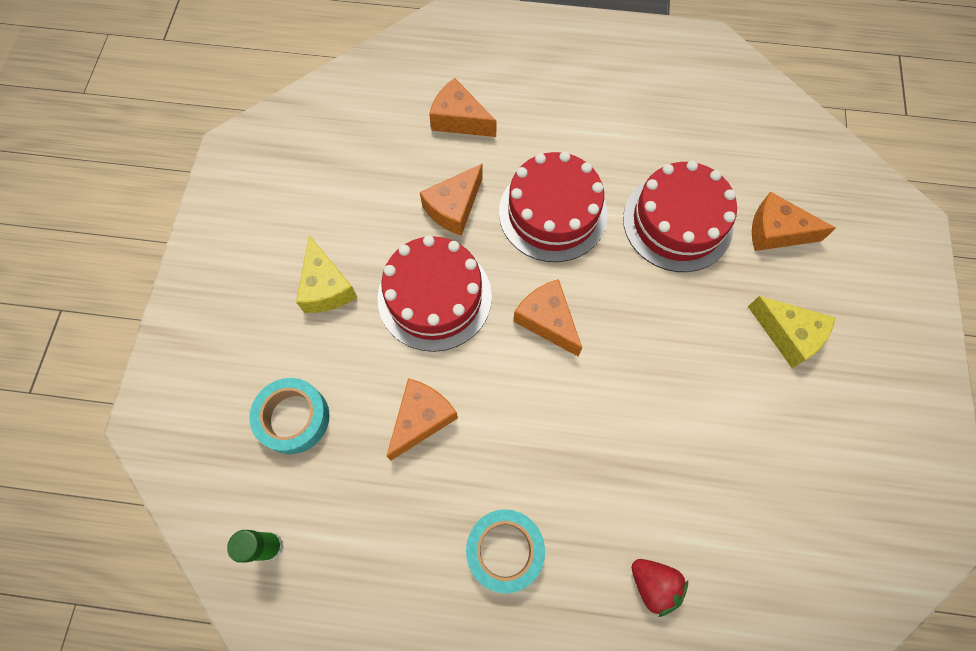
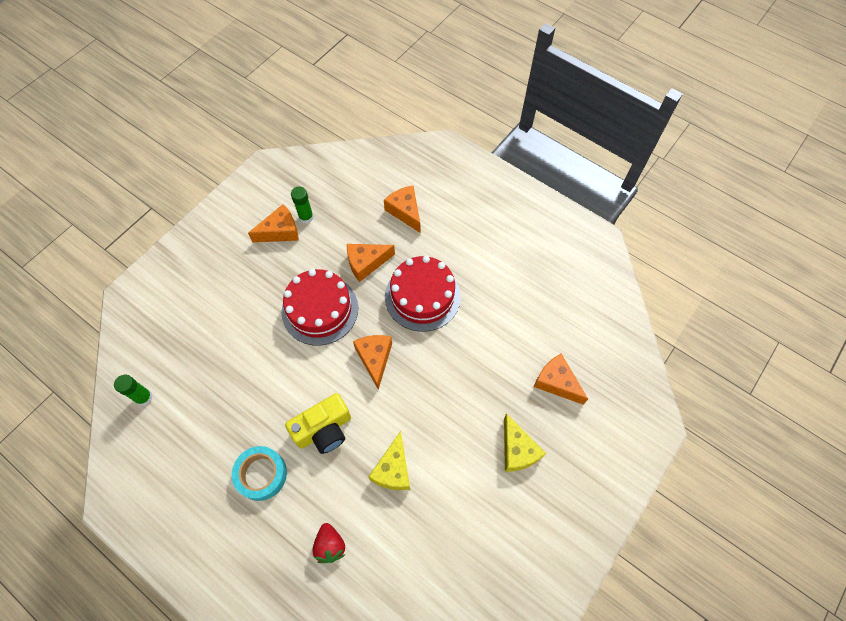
camera: 30 degrees right, 5 degrees down
turquoise tape [249,378,330,454] -> none
yellow cheese [296,235,357,313] -> yellow cheese moved to [369,431,410,490]
orange cheese [386,378,458,460] -> orange cheese moved to [248,204,299,243]
red cake [623,161,737,272] -> none
none -> yellow camera [285,393,351,454]
none -> green glue stick [291,187,314,223]

